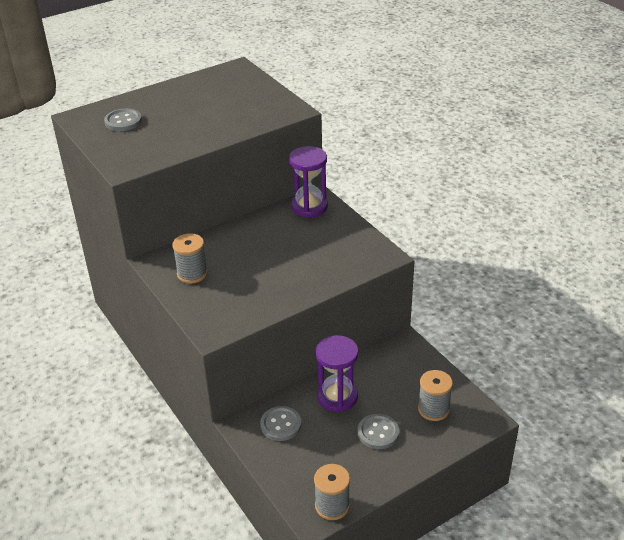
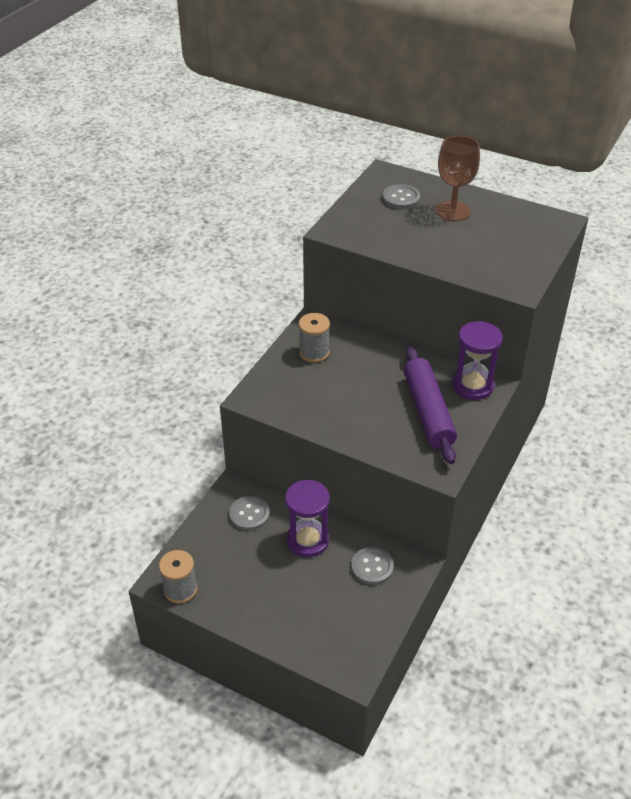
camera: 60 degrees right, 5 degrees up
grey button [358,414,399,449] -> grey button moved to [351,547,394,585]
grey spool [418,370,453,421] -> none
none -> purple rolling pin [404,347,457,464]
none -> brown goblet [436,136,480,221]

